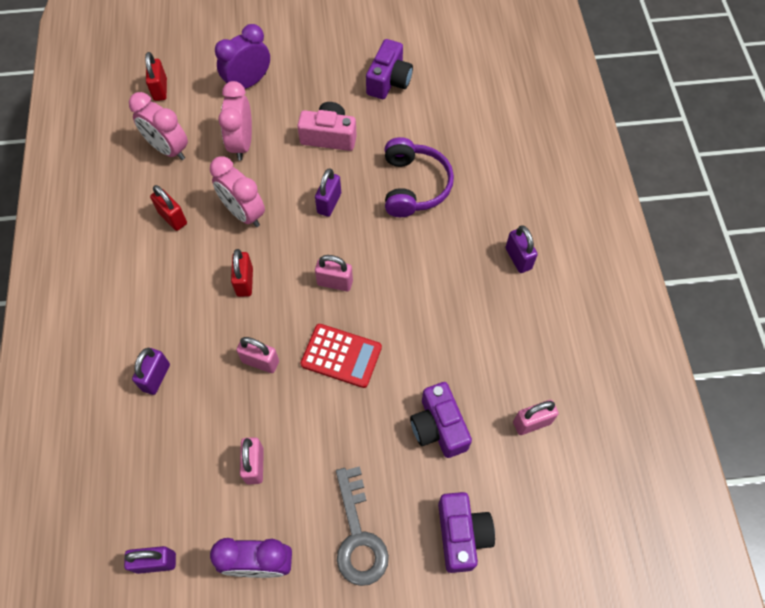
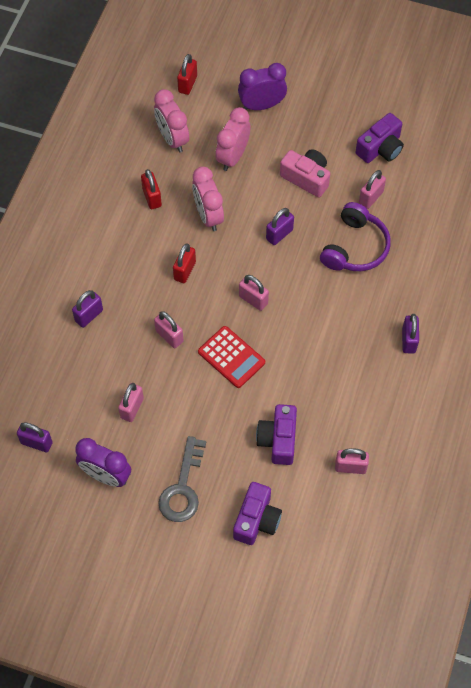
camera: 25 degrees right, 0 degrees up
none -> pink padlock [359,170,386,209]

